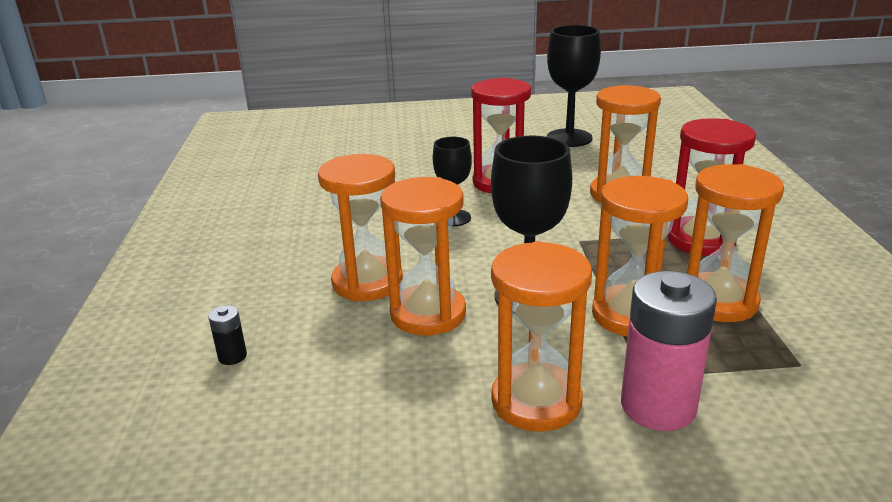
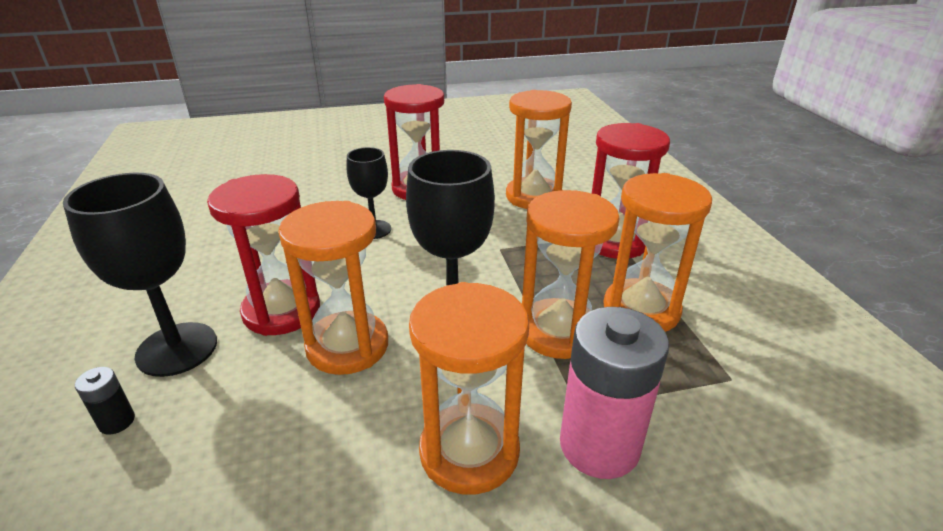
camera: 10 degrees left, 5 degrees up
orange hourglass [318,154,403,301] -> red hourglass [207,174,320,336]
black goblet [547,25,601,147] -> black goblet moved to [63,173,217,377]

